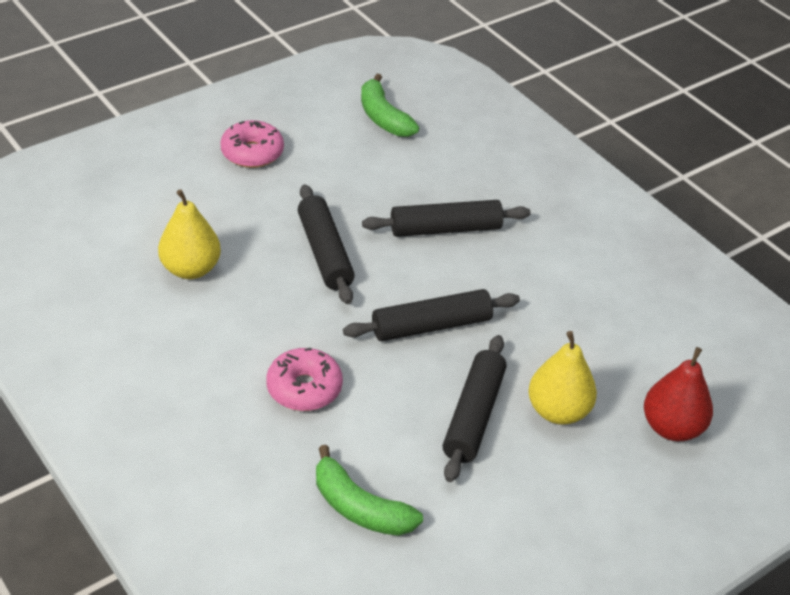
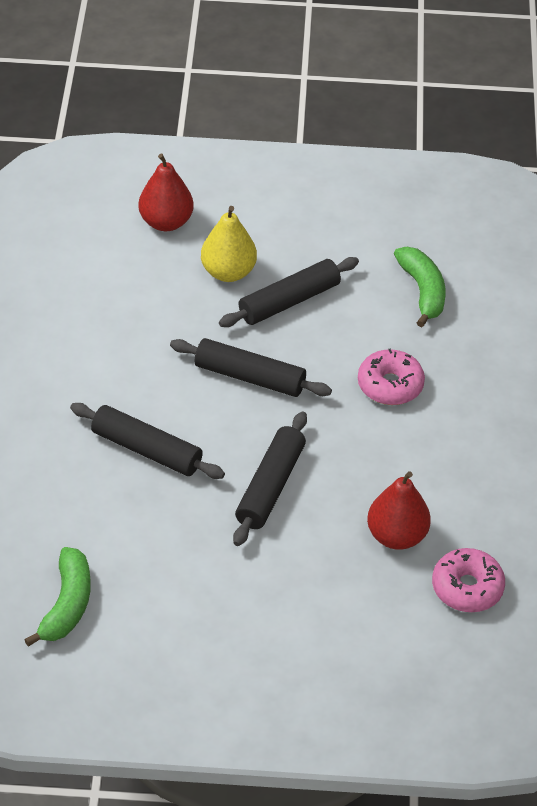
camera: 140 degrees left, 5 degrees up
yellow pear [158,189,221,279] -> red pear [367,471,431,550]
pink donut [220,120,284,168] -> pink donut moved to [432,548,505,612]

